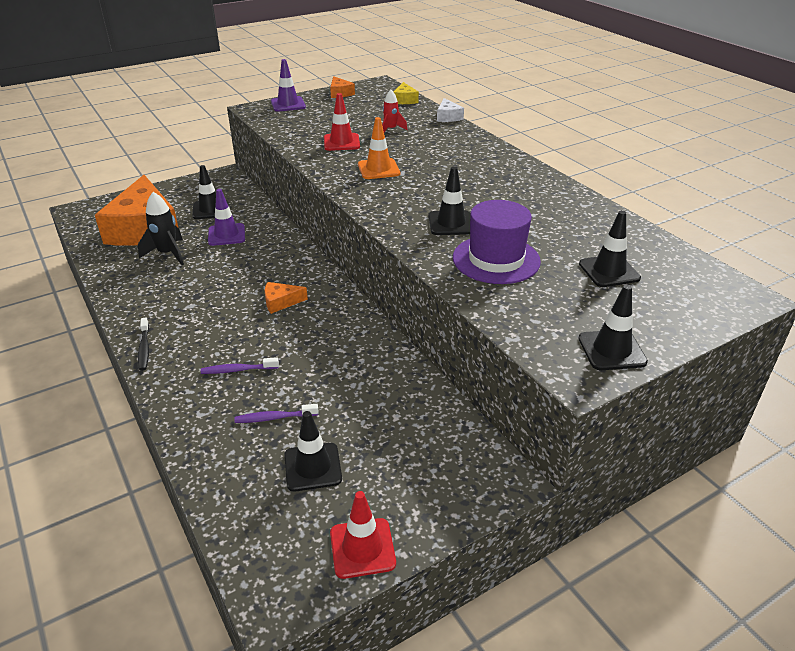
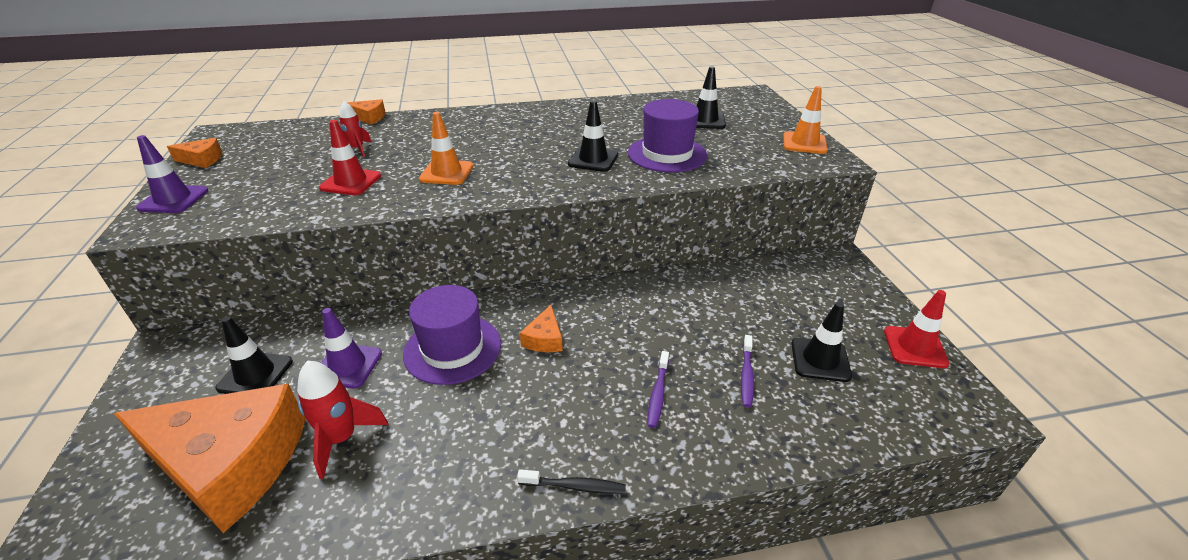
camera: 70 degrees left, 0 degrees up
black rocket [138,192,184,265] -> red rocket [297,361,389,479]
yellow cheese [393,82,419,104] -> none
white cheese [437,98,464,122] -> orange cheese [346,99,386,125]
black traffic cone [578,285,648,370] -> orange traffic cone [783,86,828,154]
none -> purple hat [403,285,501,385]

